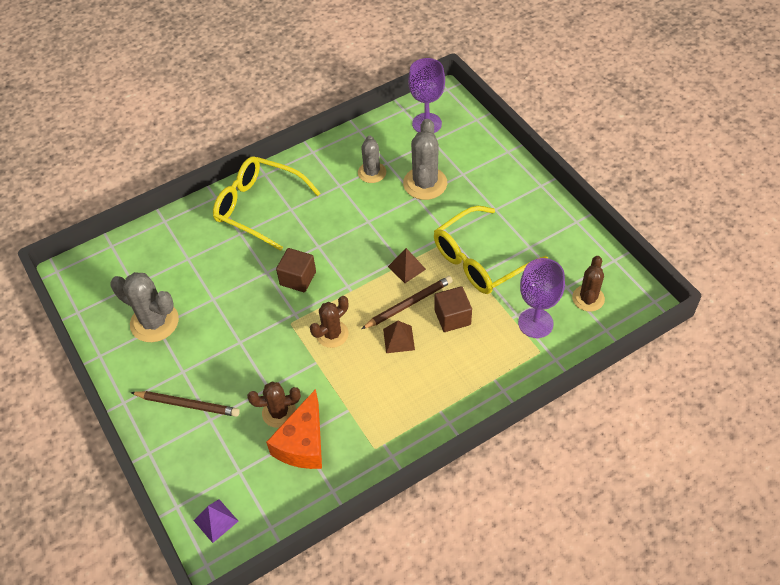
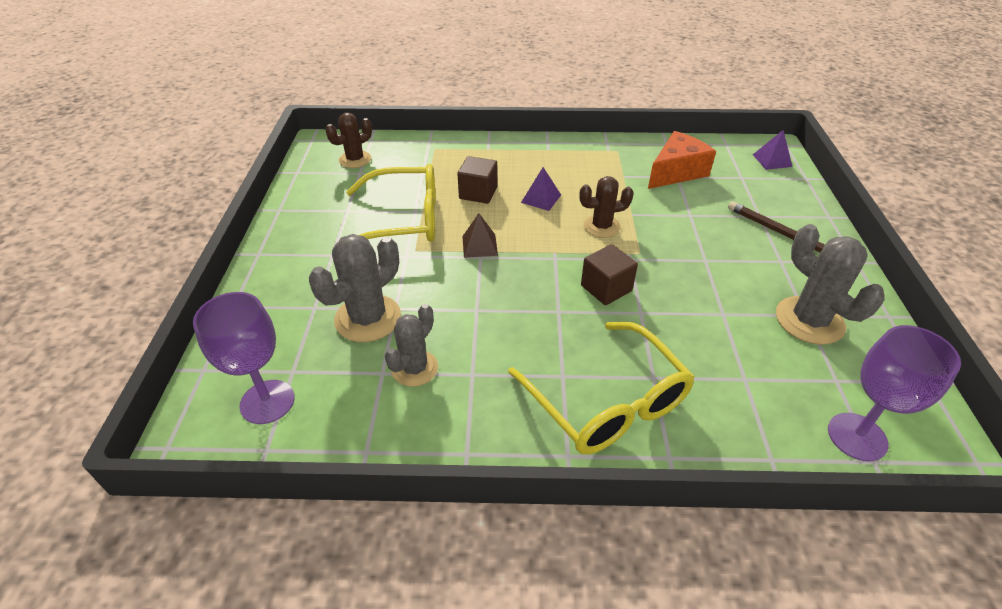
camera: 150 degrees left, 10 degrees down
brown cactus [247,382,301,428] -> none
brown pencil [361,276,453,329] -> none
brown pyramid [383,321,415,353] -> purple pyramid [521,167,561,211]
purple goblet [518,258,565,338] -> purple goblet moved to [828,325,961,461]

